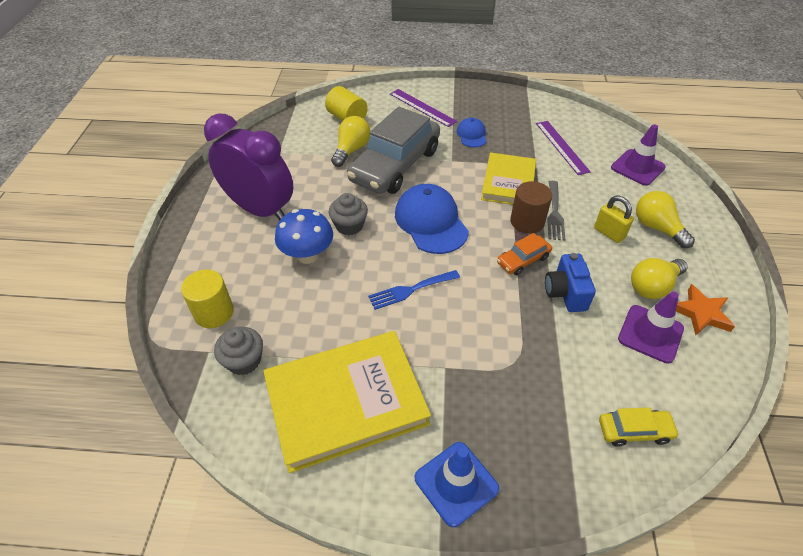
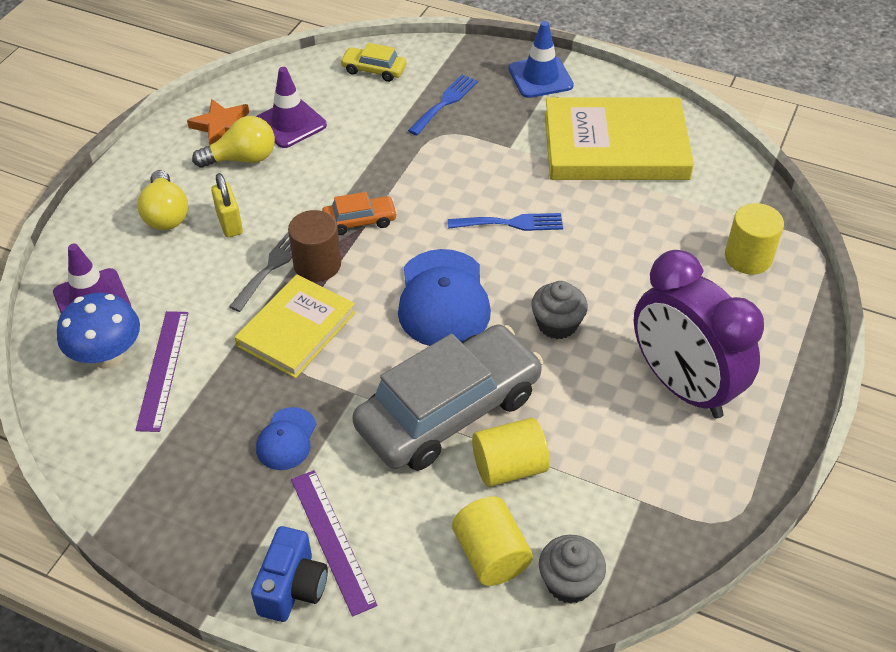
camera: 160 degrees left, 0 degrees up
grey cupcake [214,327,263,375] -> grey cupcake moved to [539,535,606,604]
blue mushroom [275,209,333,264] -> blue mushroom moved to [57,293,140,369]
yellow light bulb [331,116,371,167] -> yellow cylinder [472,418,550,487]
blue camera [545,253,596,312] -> blue camera moved to [251,526,328,622]
none -> blue fork [408,74,478,135]

